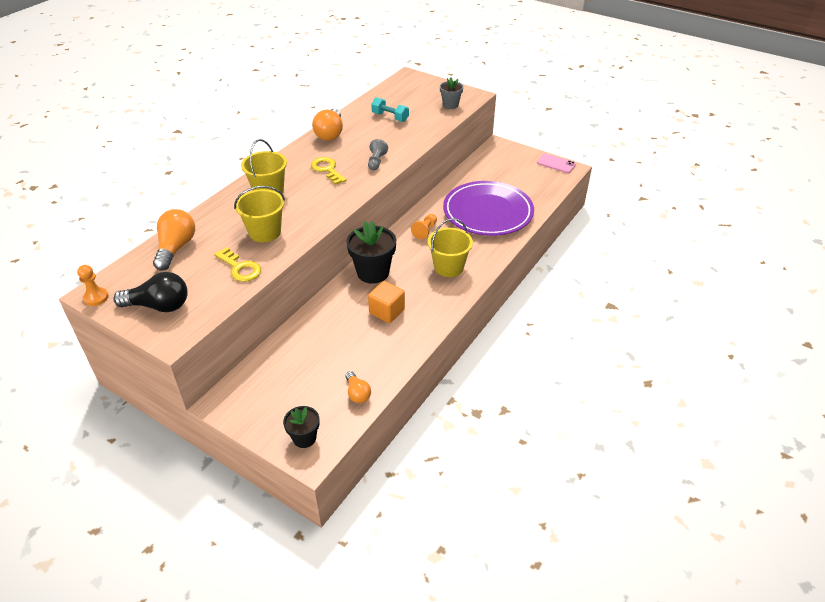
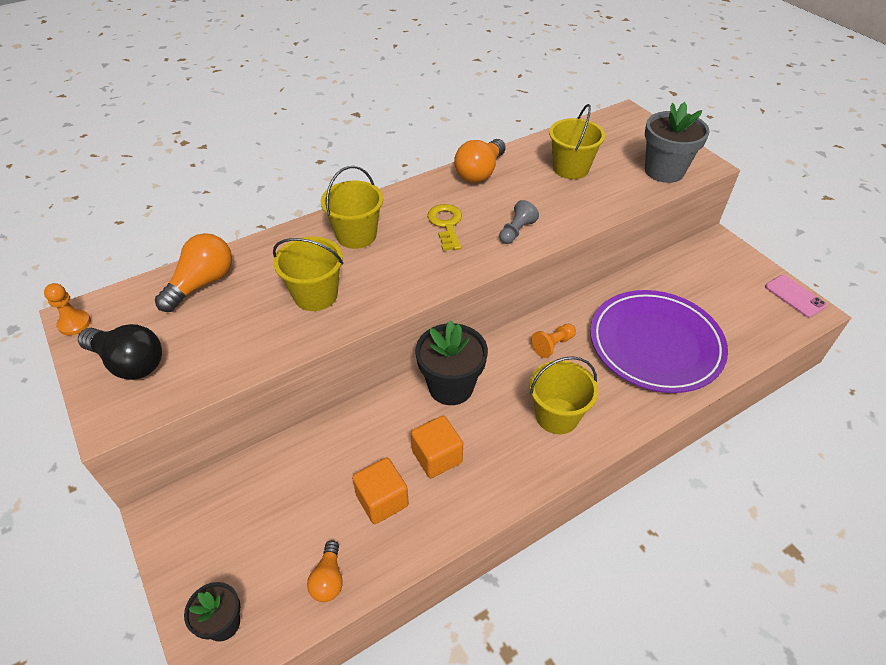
camera: 25 degrees right, 5 degrees up
yellow key [214,247,261,282] -> none
turquoise dumbbell [371,98,409,122] -> yellow bucket [549,104,605,179]
grey flower pot [440,77,463,109] -> grey flower pot [645,102,710,183], size x1.73
none -> orange cube [352,458,409,524]

